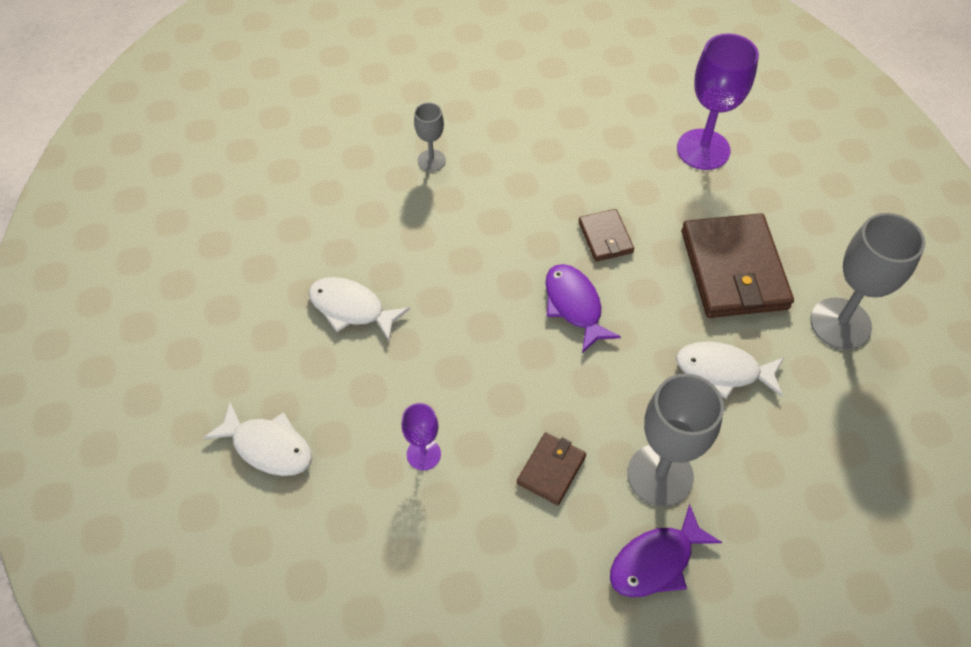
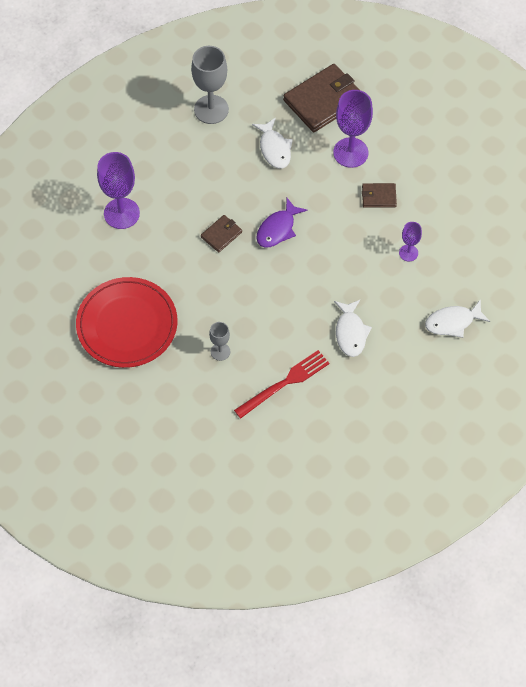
camera: 120 degrees left, 5 degrees up
white fish [203,402,312,476] -> white fish turned 105 degrees counterclockwise [425,299,490,338]
purple fish [610,504,722,597] -> none
grey goblet [627,373,724,507] -> purple goblet [333,90,373,168]
brown wallet [681,213,794,318] -> brown wallet moved to [283,64,359,132]
none -> red plate [76,277,177,368]
none -> red fork [234,350,330,419]

